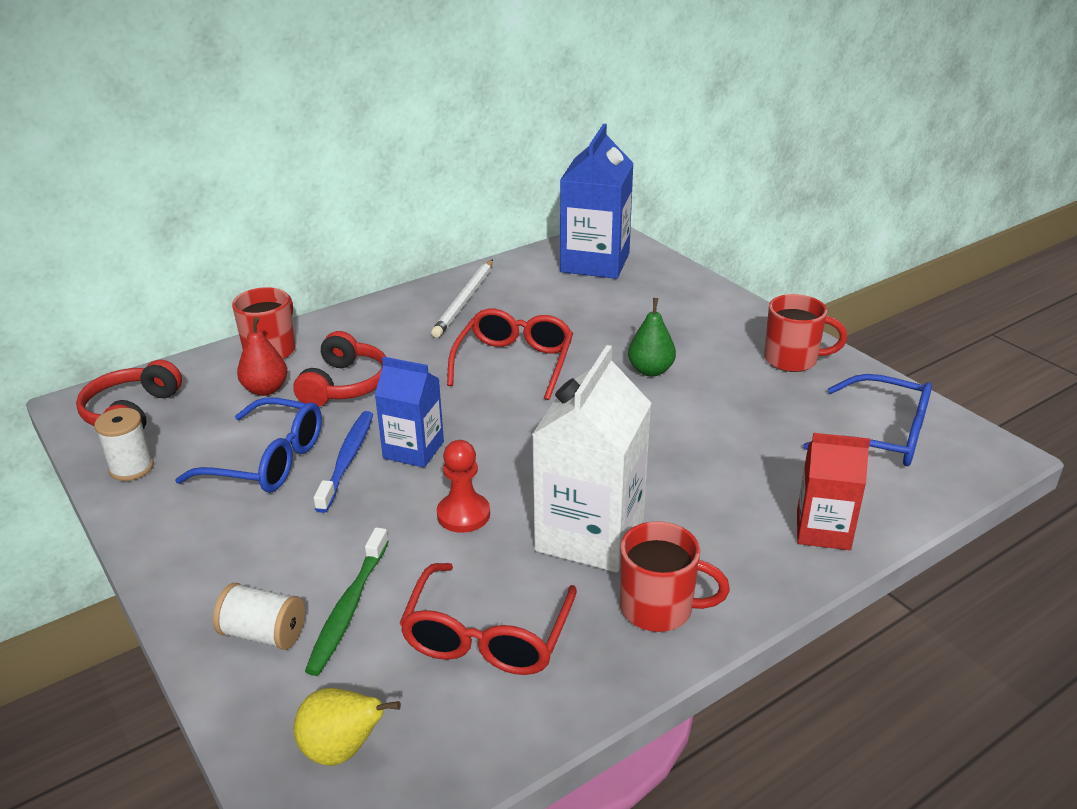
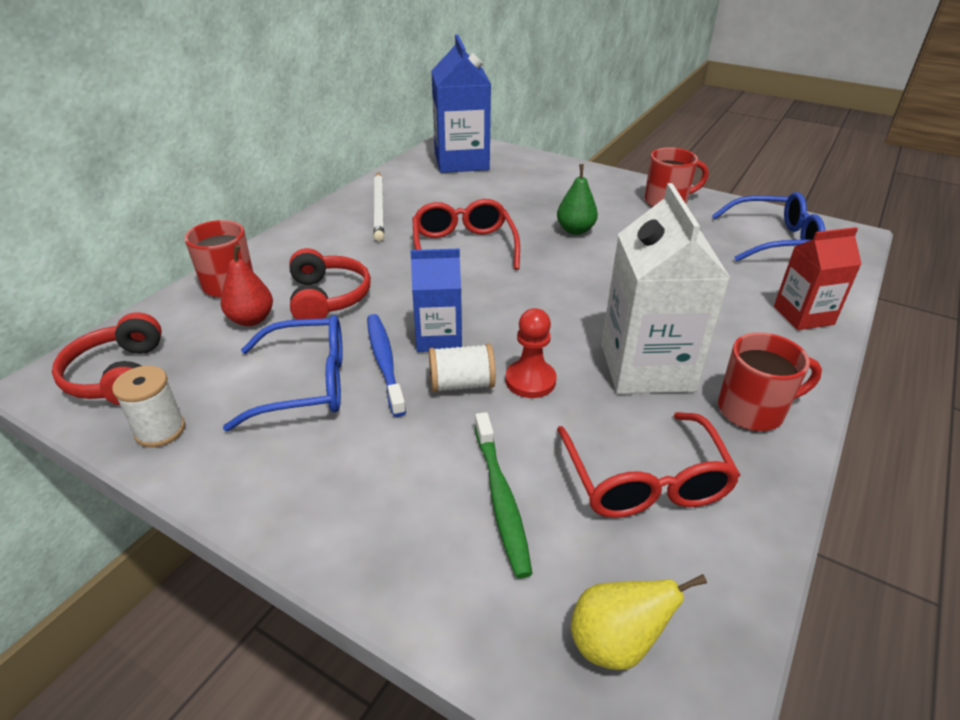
camera: 25 degrees left, 5 degrees up
white spool [213,583,305,650] -> white spool moved to [429,343,496,393]

